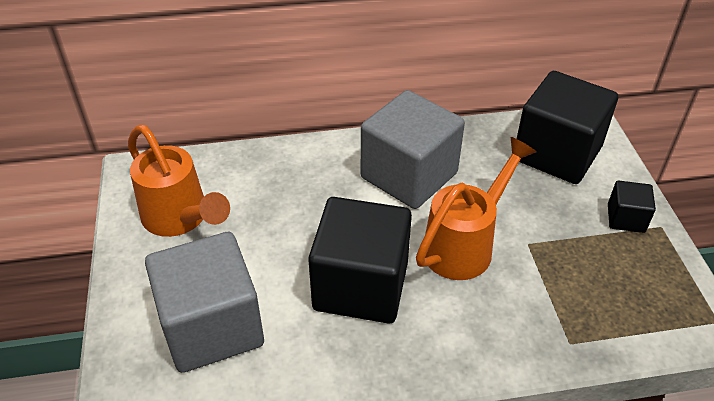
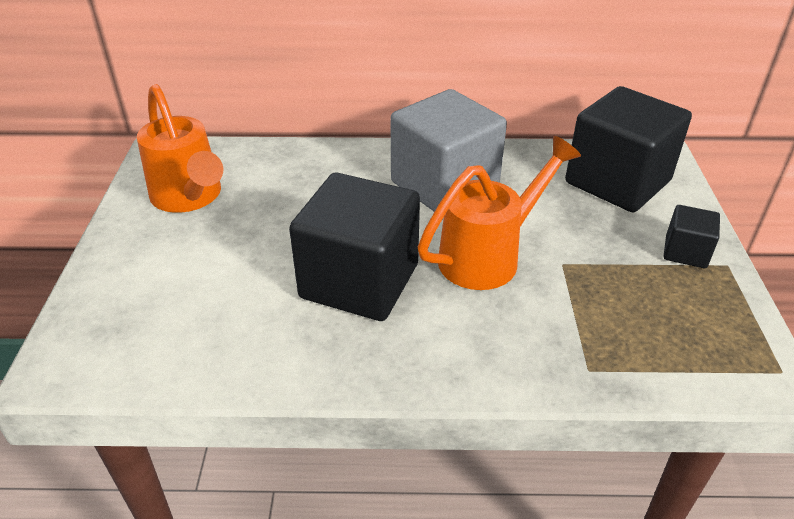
camera: 10 degrees right, 5 degrees down
grey cube [145,232,264,373] -> none

